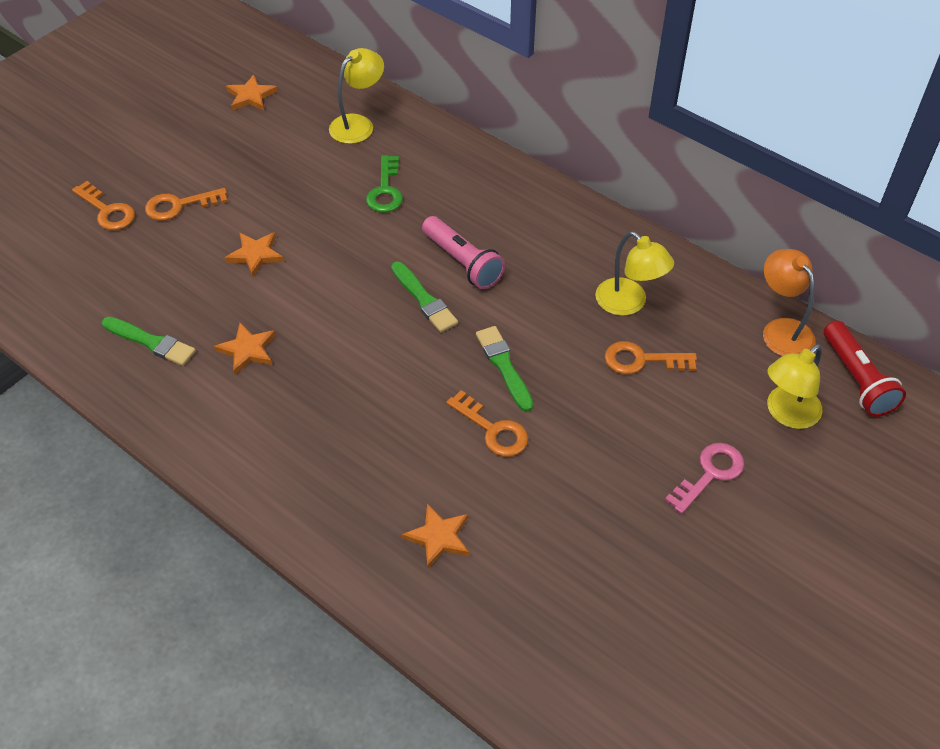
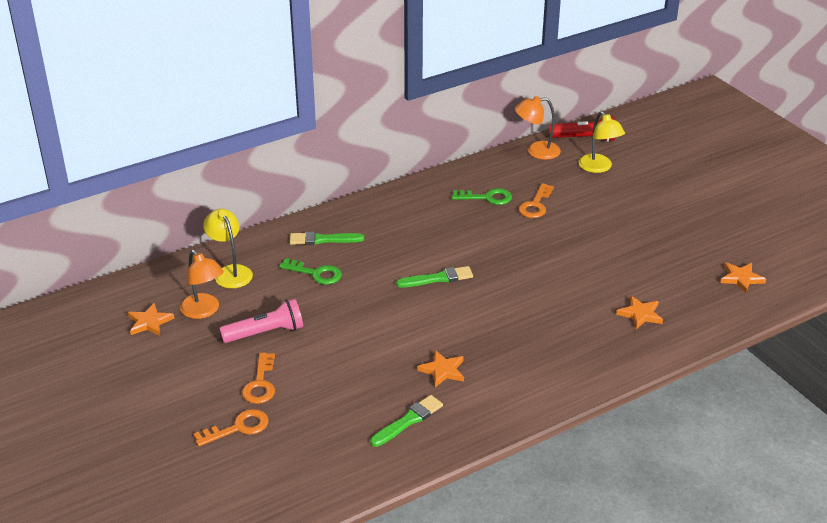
camera: 70 degrees left, 15 degrees down
orange star [225,232,284,277] -> orange star moved to [720,263,766,293]
pink flashlight [422,216,505,289] -> pink flashlight moved to [219,298,303,343]
orange key [446,390,528,457] -> none
green brush [476,326,533,412] -> green brush moved to [290,231,364,245]
yellow lamp [595,231,674,316] -> green key [452,188,512,205]
pink key [665,443,744,514] -> none
none -> orange lamp [180,250,224,319]

